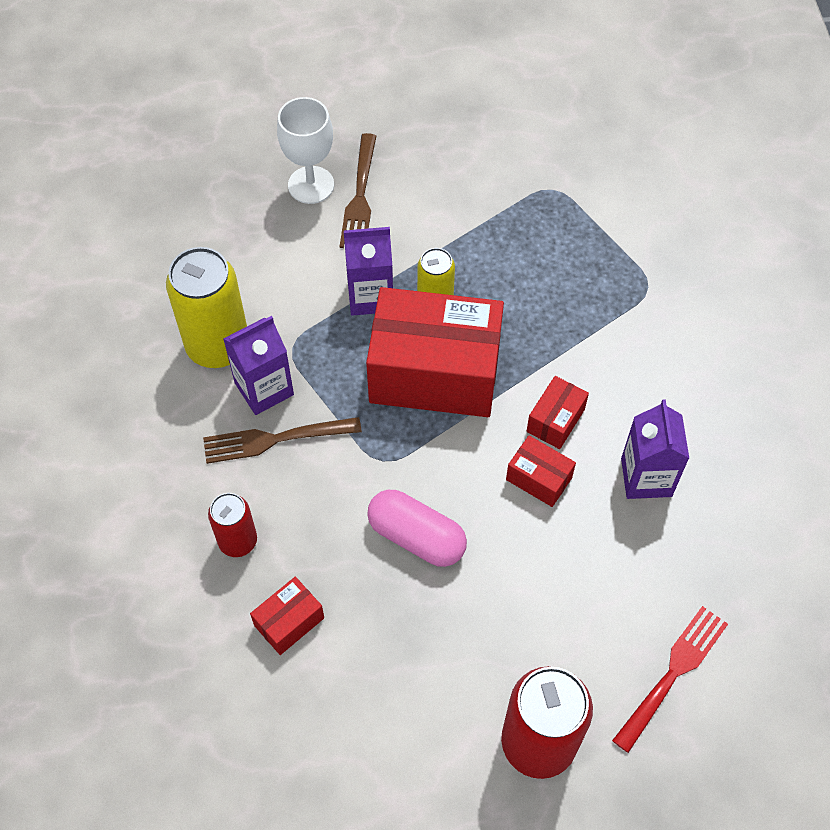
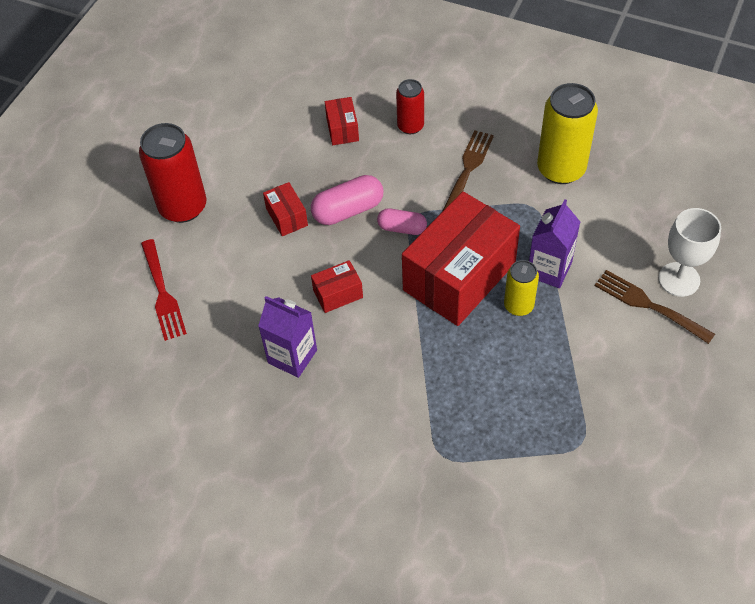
camera: 125 degrees right, 5 degrees down
purple carton [223,316,294,415] -> none
red box [527,376,589,449] -> red box moved to [263,182,308,236]
none -> pink capsule [377,208,427,235]

